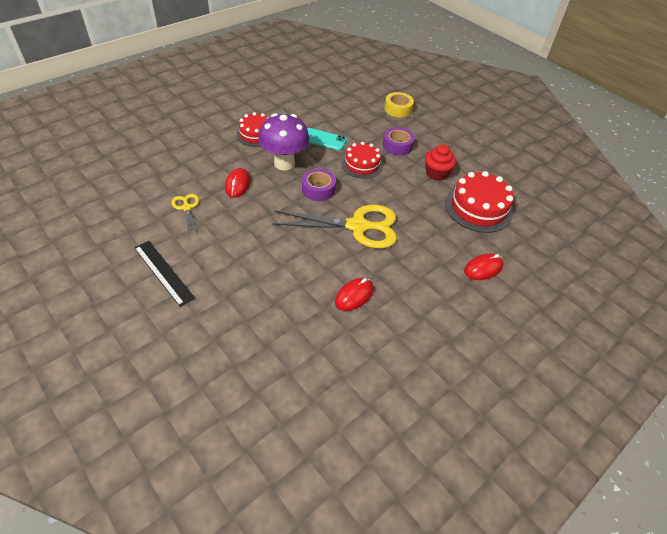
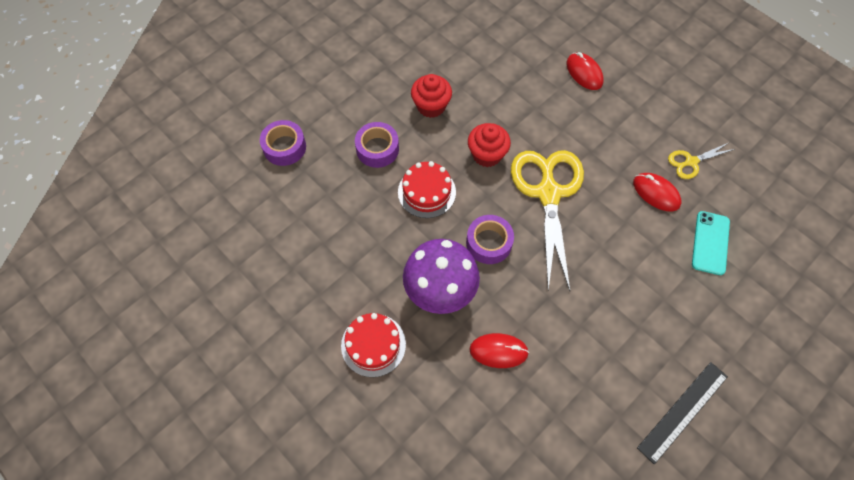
camera: 90 degrees left, 15 degrees up
yellow scissors [171,194,199,235] -> yellow scissors moved to [668,143,735,179]
turquoise phone [307,128,347,150] -> turquoise phone moved to [692,211,730,275]
yellow tape [384,92,414,118] -> purple tape [260,120,306,166]
red cake [445,171,514,233] -> none
none -> red cupcake [468,123,511,167]

